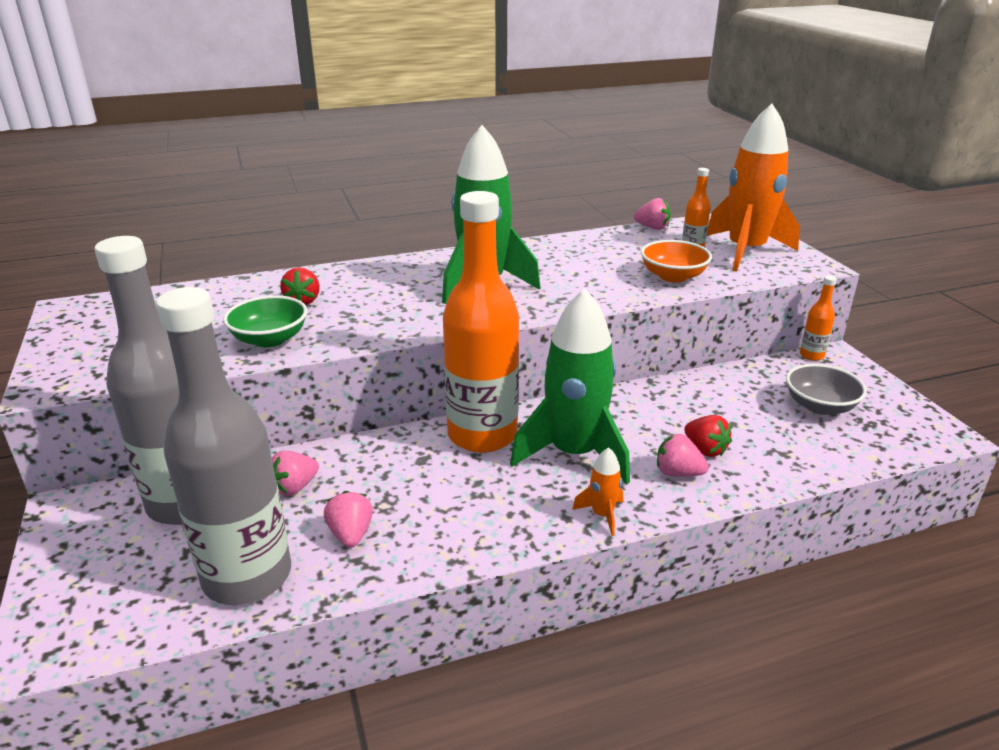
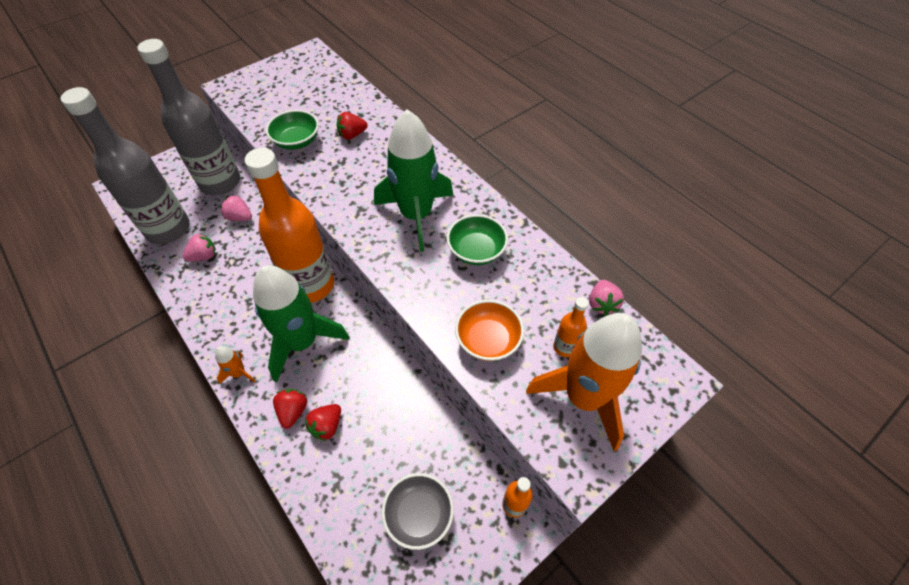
camera: 70 degrees right, 25 degrees up
pink strawberry [657,434,709,477] -> red strawberry [273,389,307,429]
none -> green bowl [447,214,508,265]

